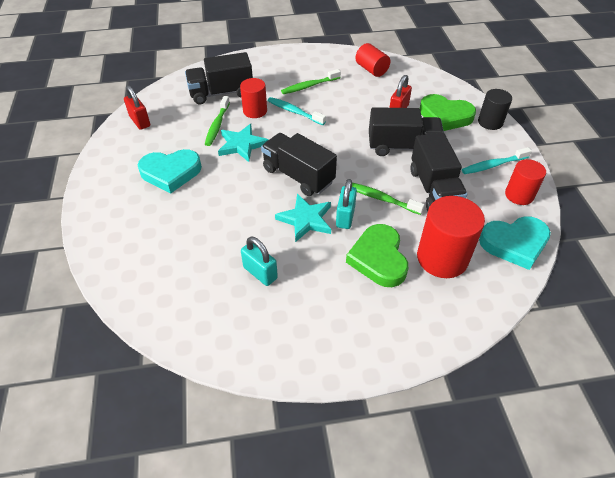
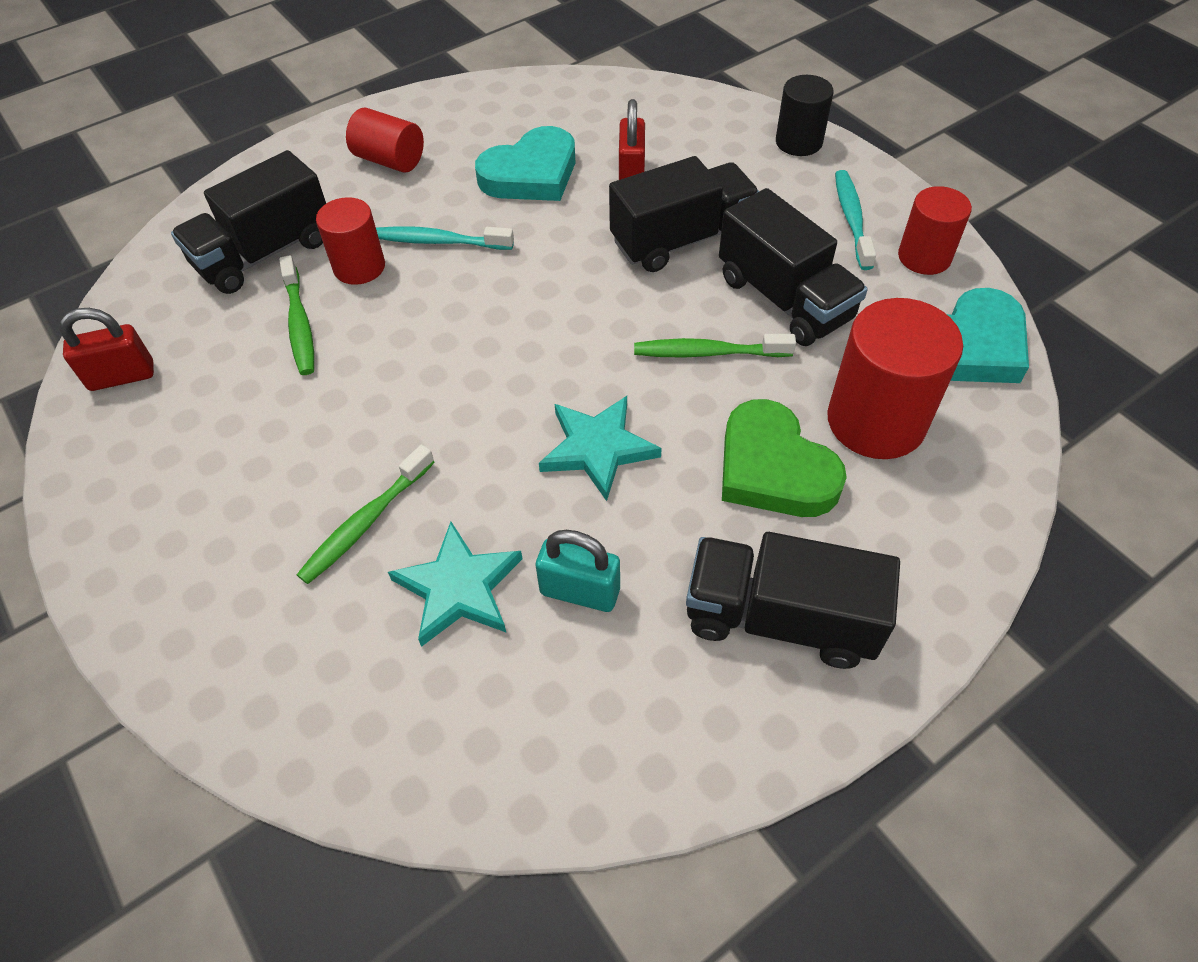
camera: 25 degrees left, 5 degrees up
red padlock [124,85,150,130] -> red padlock turned 45 degrees counterclockwise [59,308,154,391]
turquoise heart [138,149,202,193] -> turquoise heart moved to [475,126,575,201]
turquoise star [218,124,268,162] -> turquoise star moved to [388,522,522,647]
black truck [261,133,337,196] -> black truck moved to [686,532,900,669]
green toothbrush [281,69,341,94] -> green toothbrush moved to [297,444,435,584]
turquoise padlock [336,179,357,229] -> none
red cylinder [355,43,390,77] -> red cylinder moved to [346,108,424,173]
green heart [420,94,476,131] -> none
turquoise toothbrush [462,147,532,174] -> turquoise toothbrush turned 135 degrees clockwise [835,170,876,270]

